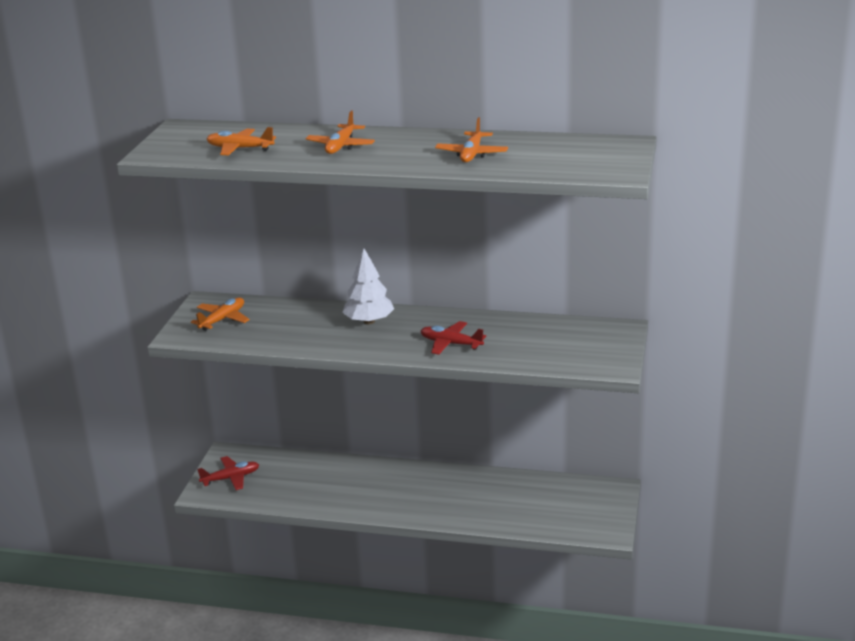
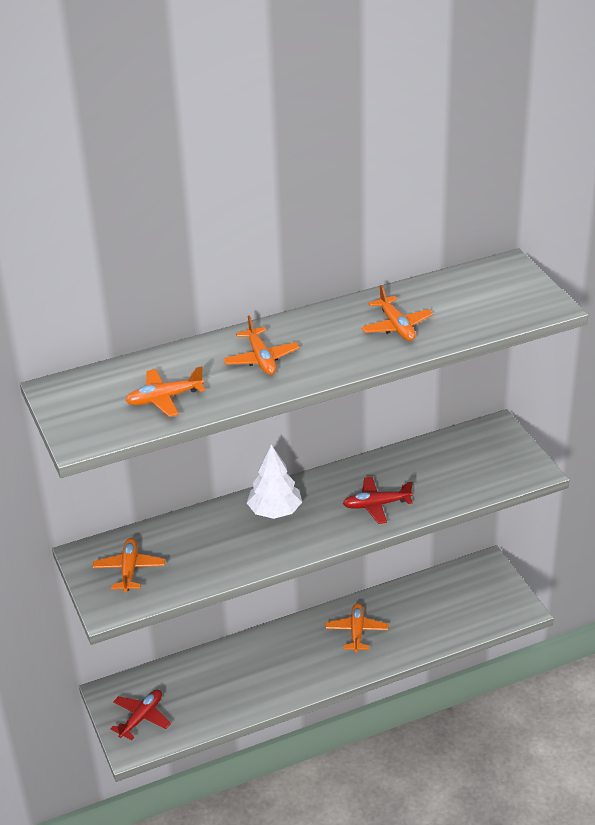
camera: 35 degrees left, 10 degrees up
none -> orange plane [326,603,389,652]

